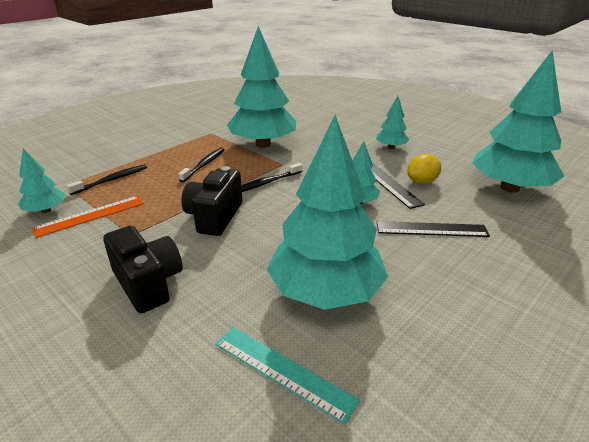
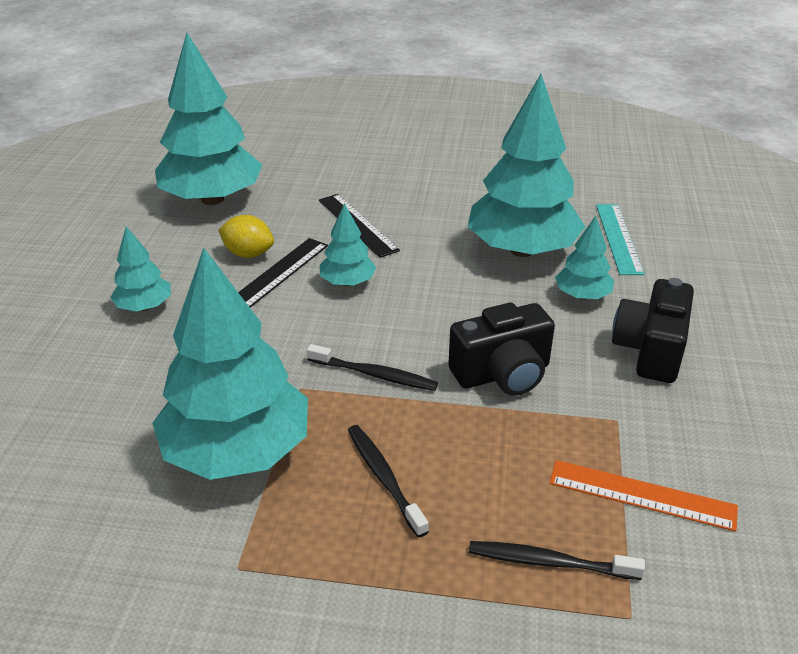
camera: 125 degrees left, 5 degrees up
turquoise tree [18,148,65,213] -> turquoise tree moved to [555,216,614,300]
black toothbrush [178,148,224,182] -> black toothbrush turned 75 degrees clockwise [348,425,429,538]

